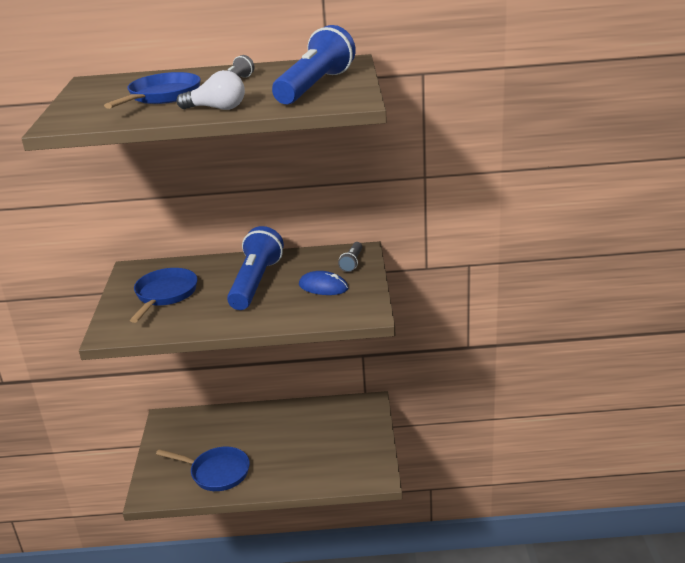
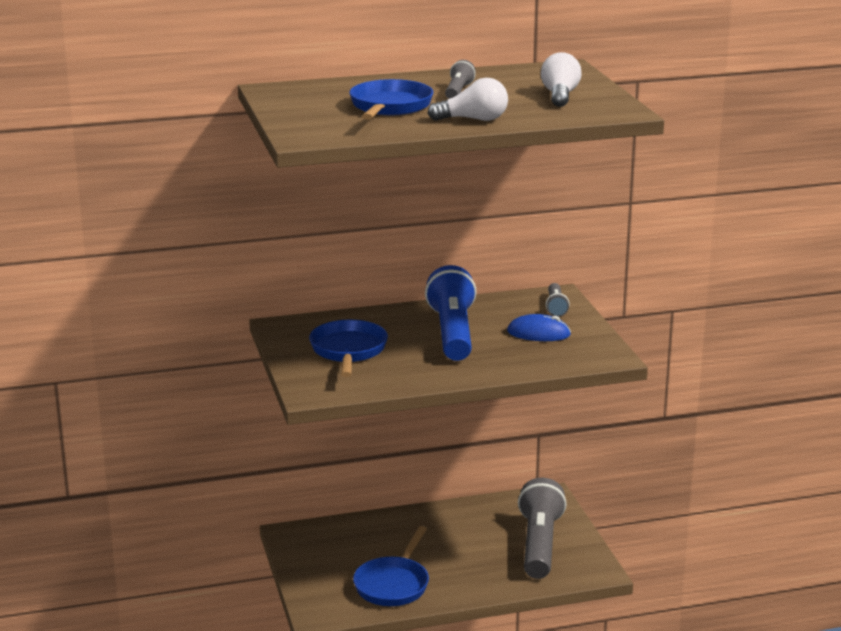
camera: 15 degrees left, 5 degrees down
blue pan [156,447,250,491] -> blue pan turned 105 degrees clockwise [353,526,429,606]
blue flashlight [272,25,356,104] -> white light bulb [541,52,582,107]
none -> grey flashlight [518,478,567,579]

